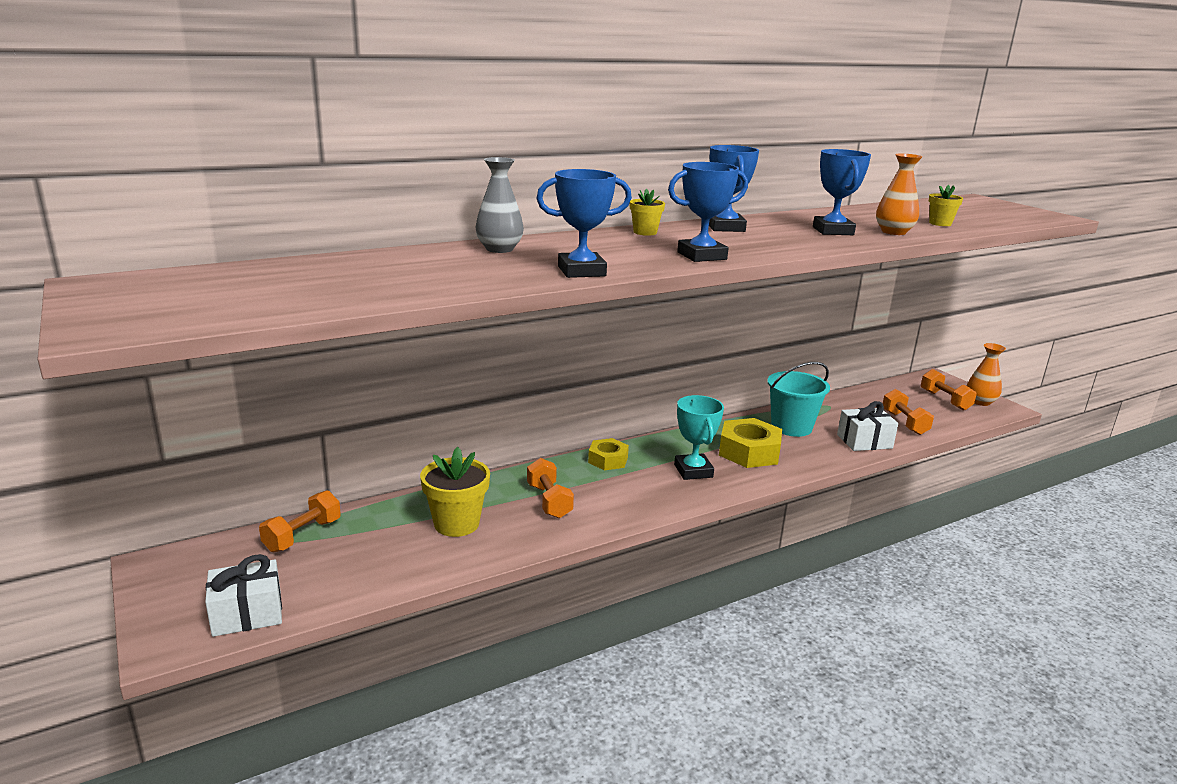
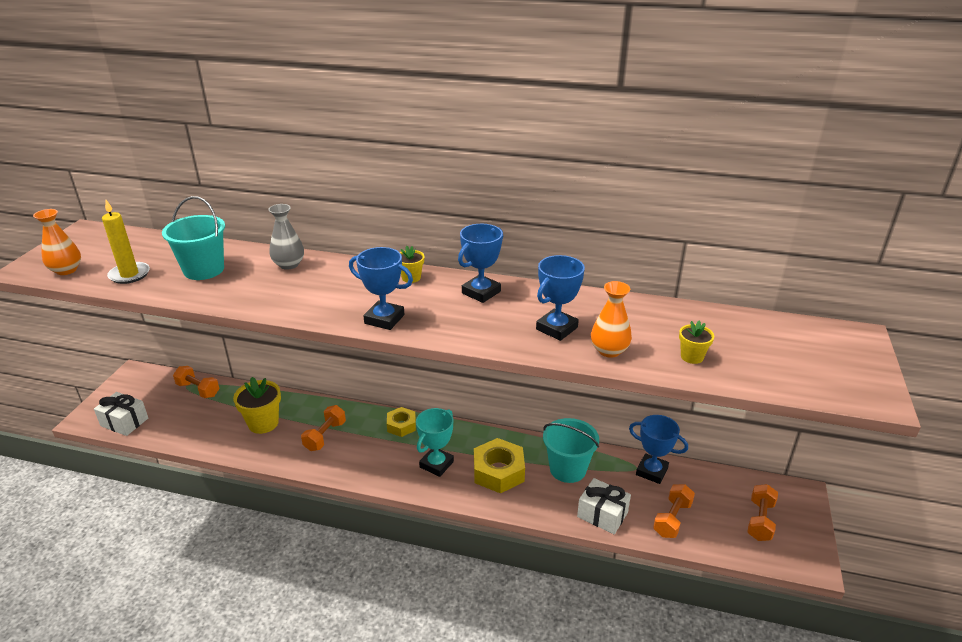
camera: 45 degrees right, 10 degrees up
orange dumbbell [259,490,341,552] -> orange dumbbell turned 45 degrees clockwise [173,366,219,398]
blue trophy [536,169,632,278] -> blue trophy moved to [629,415,688,484]
orange vase [967,343,1006,406] -> orange vase moved to [33,209,81,275]
none -> yellow candle [102,200,150,284]
none -> turquoise bucket [162,196,225,280]

